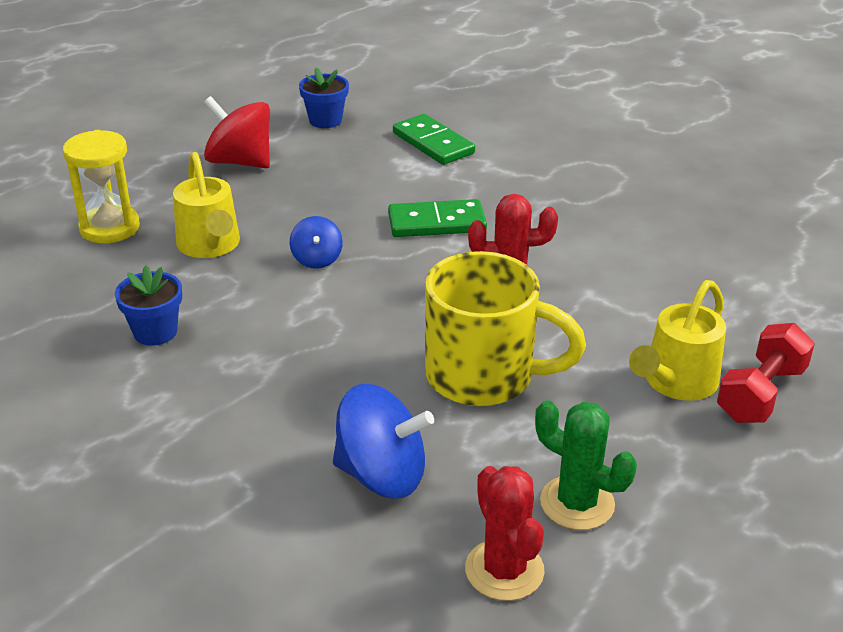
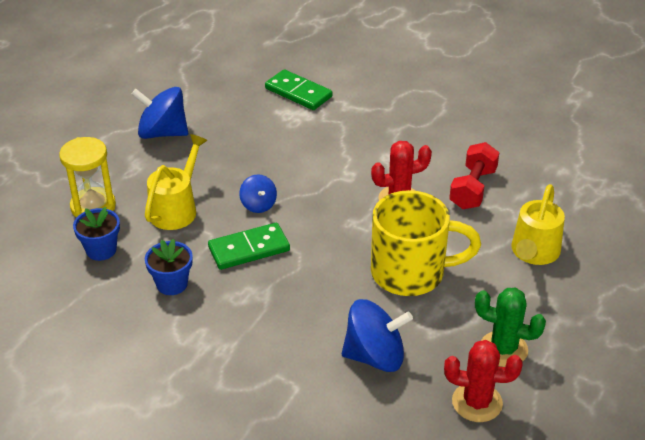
camera: 15 degrees left, 5 degrees up
yellow watering can [173,152,240,258] -> yellow watering can turned 120 degrees counterclockwise [145,134,208,230]
red spinning top [204,96,270,168] -> blue spinning top [132,87,188,139]
blue flower pot [299,68,349,128] -> blue flower pot moved to [73,207,120,261]
green domino [388,199,487,237] -> green domino moved to [208,223,290,270]
red cactus [465,466,545,601] -> red cactus turned 45 degrees counterclockwise [444,340,523,422]
red dumbbell [717,323,815,423] -> red dumbbell moved to [449,142,499,209]

